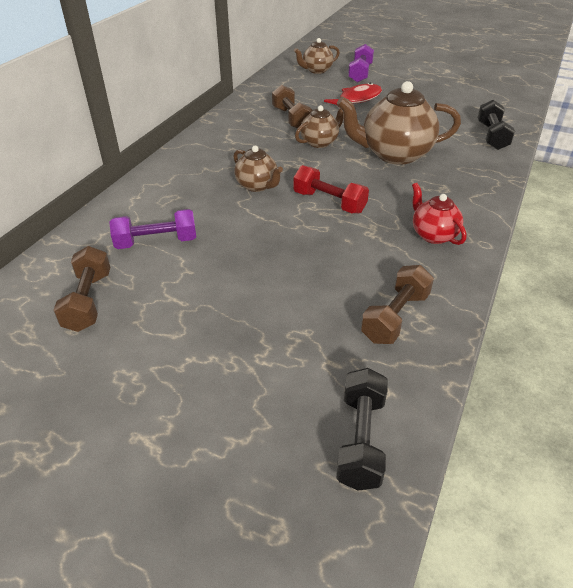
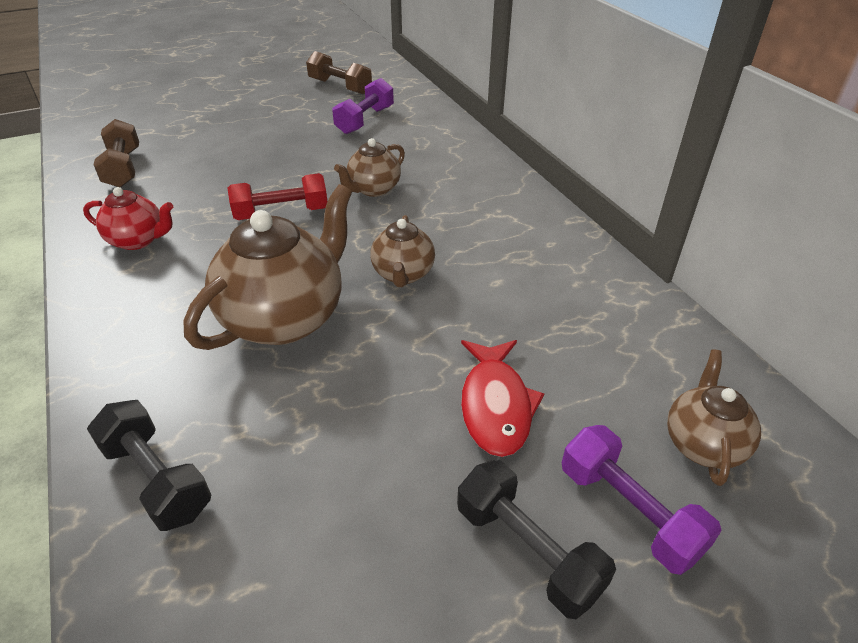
camera: 130 degrees right, 0 degrees up
brown teapot [234,146,283,192] -> brown teapot turned 45 degrees counterclockwise [334,138,405,197]
brown dumbbell [272,85,312,129] -> none
black dumbbell [336,368,388,491] -> black dumbbell moved to [457,460,616,619]

